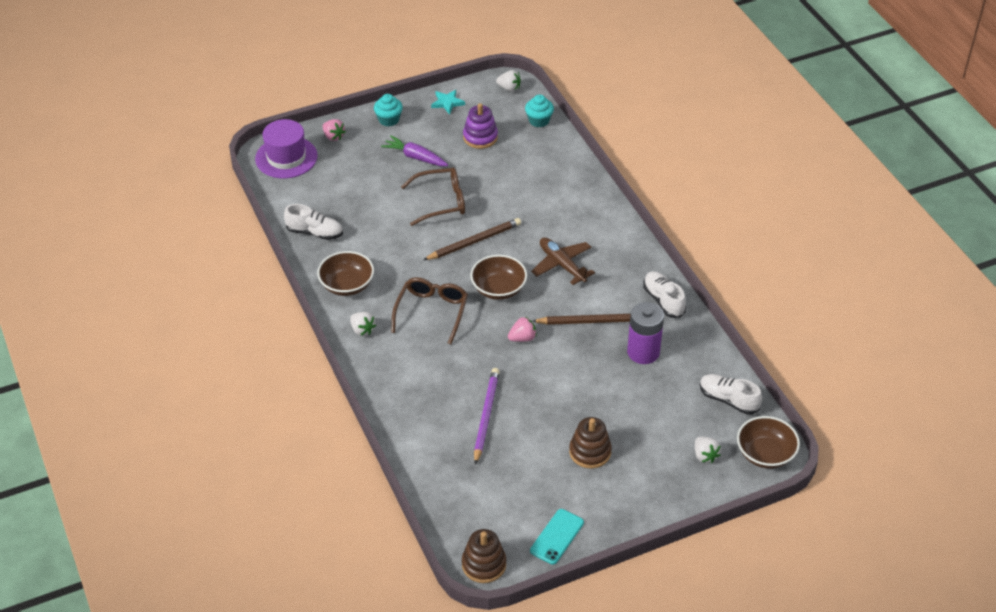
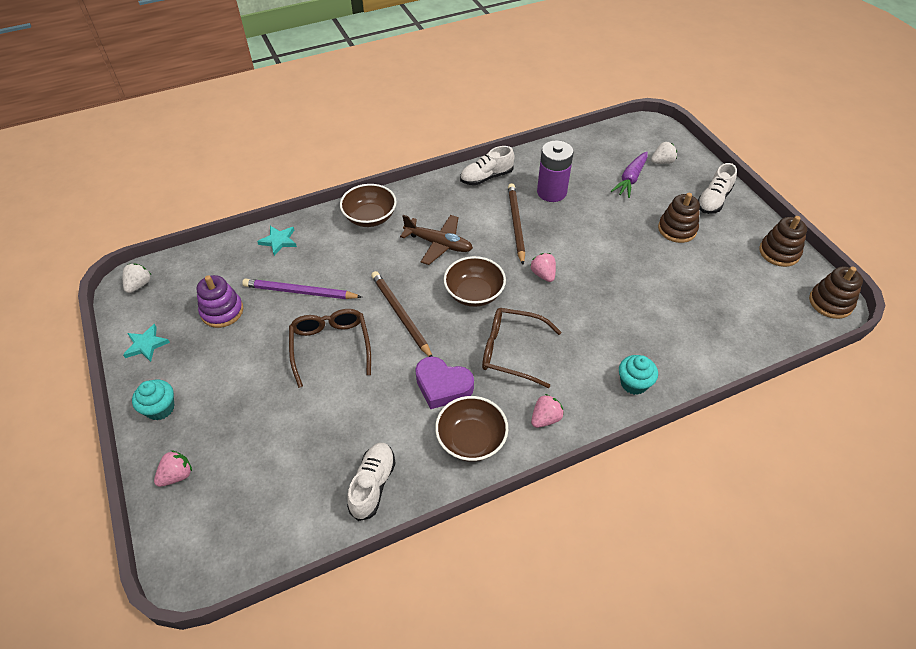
camera: 90 degrees left, 5 degrees up
purple hat [255,119,318,178] -> none
white strawberry [350,312,376,336] -> pink strawberry [531,394,564,428]
purple carrot [381,135,448,166] -> purple carrot moved to [611,152,648,198]
purple pencil [474,368,500,465] -> purple pencil moved to [242,279,362,299]
turquoise cupcake [525,95,554,127] -> turquoise cupcake moved to [619,355,658,395]
turquoise phone [530,509,584,565] -> brown stacking toy [759,216,807,267]
brown plane [531,237,595,285] -> brown plane turned 120 degrees counterclockwise [400,215,473,265]
white shoe [700,374,762,415] -> white shoe moved to [698,163,737,214]
brown bowl [737,416,800,469] -> brown bowl moved to [340,184,397,227]
none -> turquoise star [257,226,297,256]
none -> purple heart [415,357,474,409]

